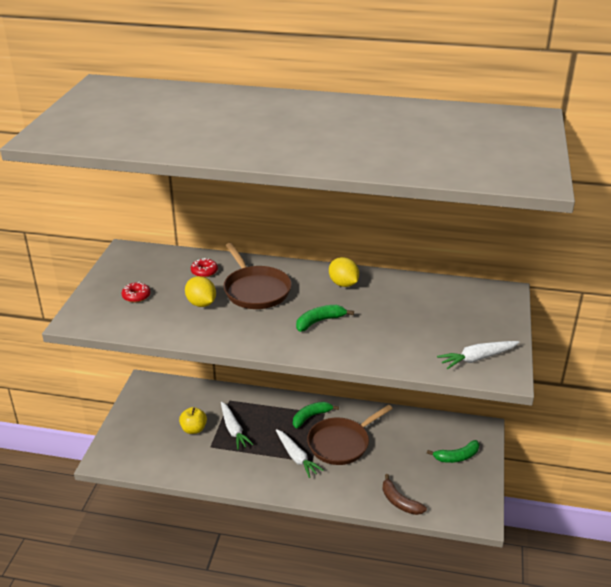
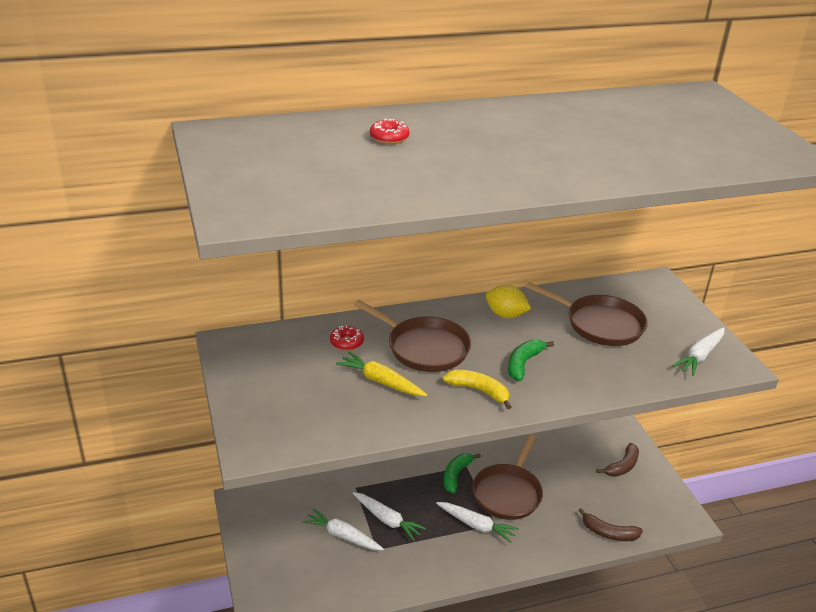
camera: 30 degrees left, 0 degrees up
red donut [122,282,150,303] -> red donut moved to [370,118,410,144]
yellow apple [179,407,207,434] -> white carrot [303,508,384,550]
yellow lemon [185,276,216,307] -> yellow carrot [336,352,427,396]
green banana [427,440,479,463] -> brown banana [596,443,639,477]
none -> yellow banana [442,370,511,409]
none -> brown pan [525,282,648,346]

